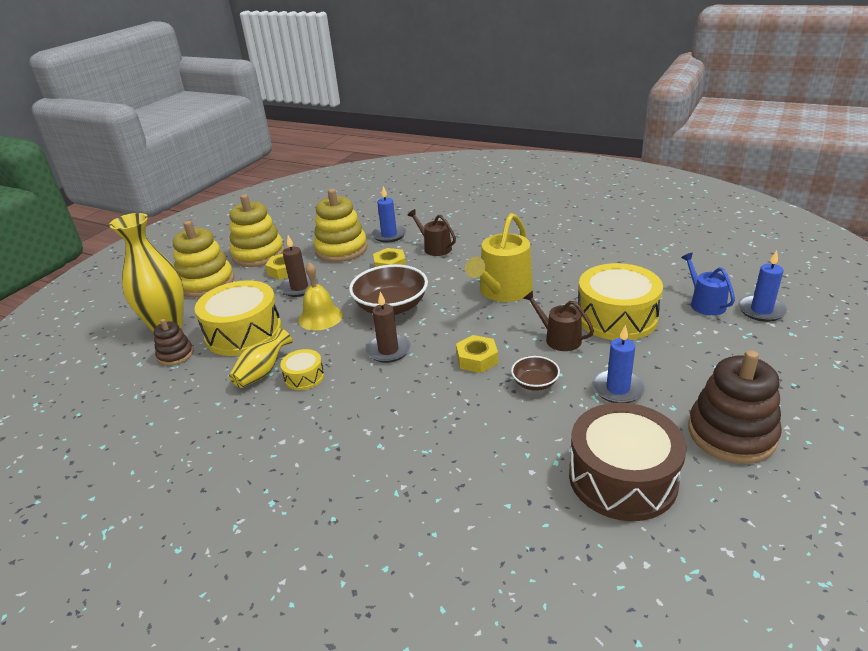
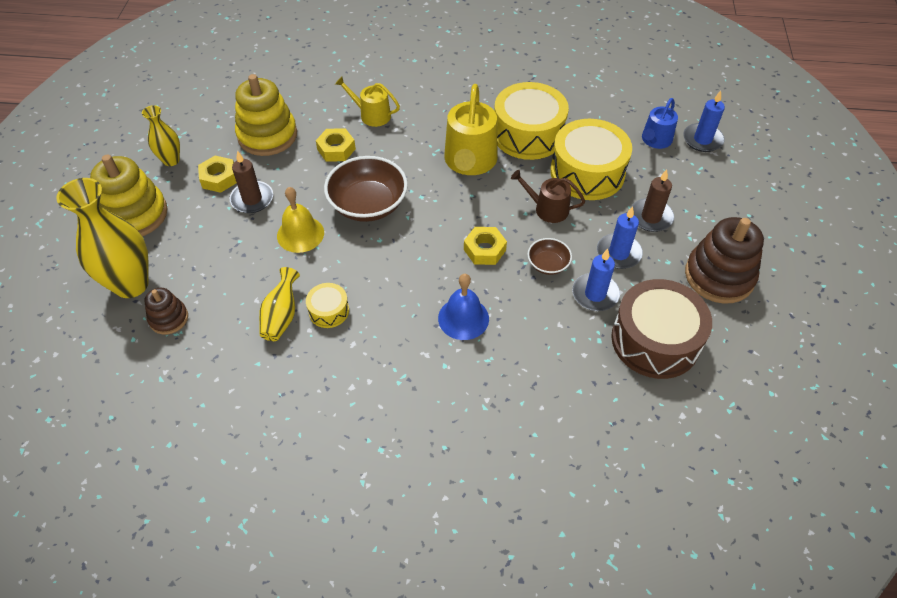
camera: 25 degrees left, 20 degrees up
yellow drum [195,280,282,356] -> yellow drum moved to [494,82,569,160]
yellow stacking toy [229,194,285,267] -> yellow vase [142,105,180,166]
brown candle [365,292,411,363] -> brown candle moved to [631,169,674,232]
blue candle [372,186,406,243] -> blue candle moved to [572,249,620,311]
brown watering can [407,209,456,256] -> yellow watering can [335,76,400,127]
blue watering can [681,253,735,316] -> blue watering can turned 105 degrees counterclockwise [642,98,678,149]
none -> blue bell [438,274,489,340]

